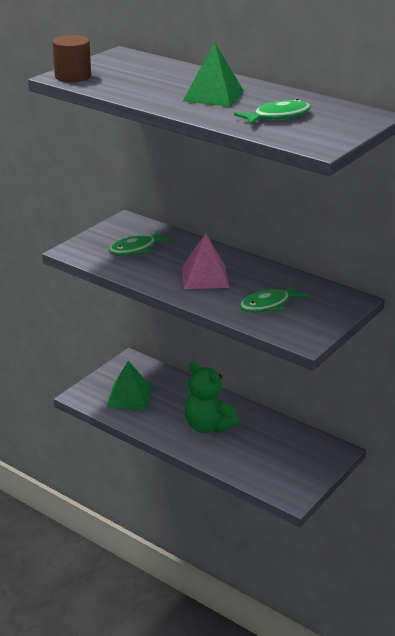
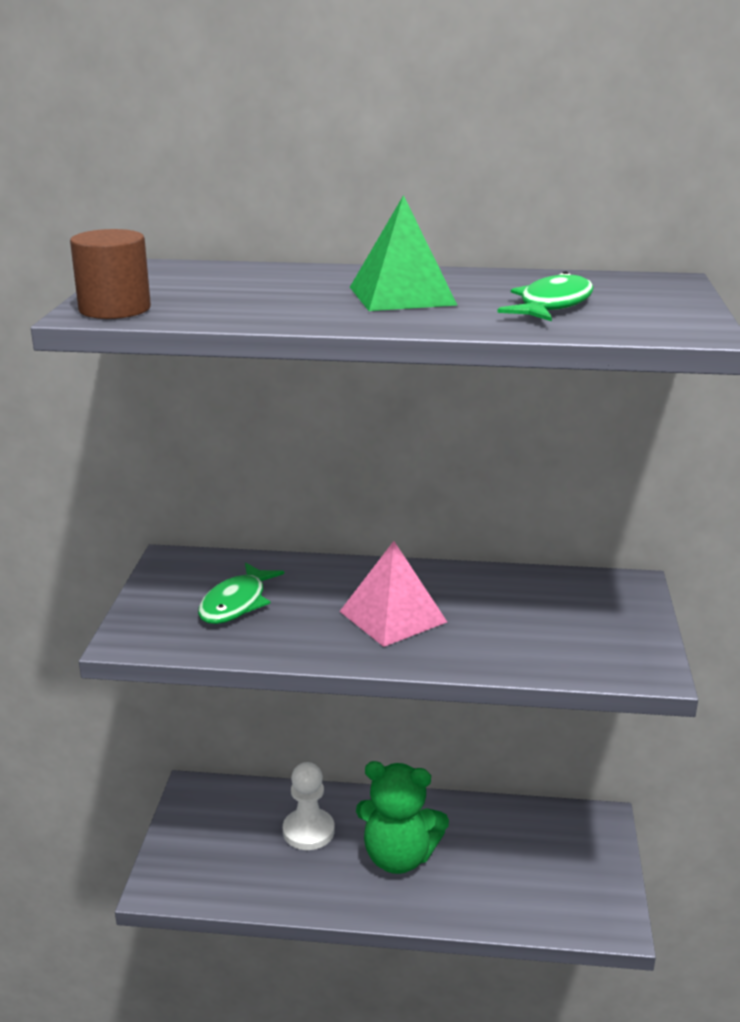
camera: 30 degrees left, 5 degrees down
green pyramid [107,361,152,410] -> none
green fish [240,284,307,313] -> none
none -> white pawn [283,762,335,850]

